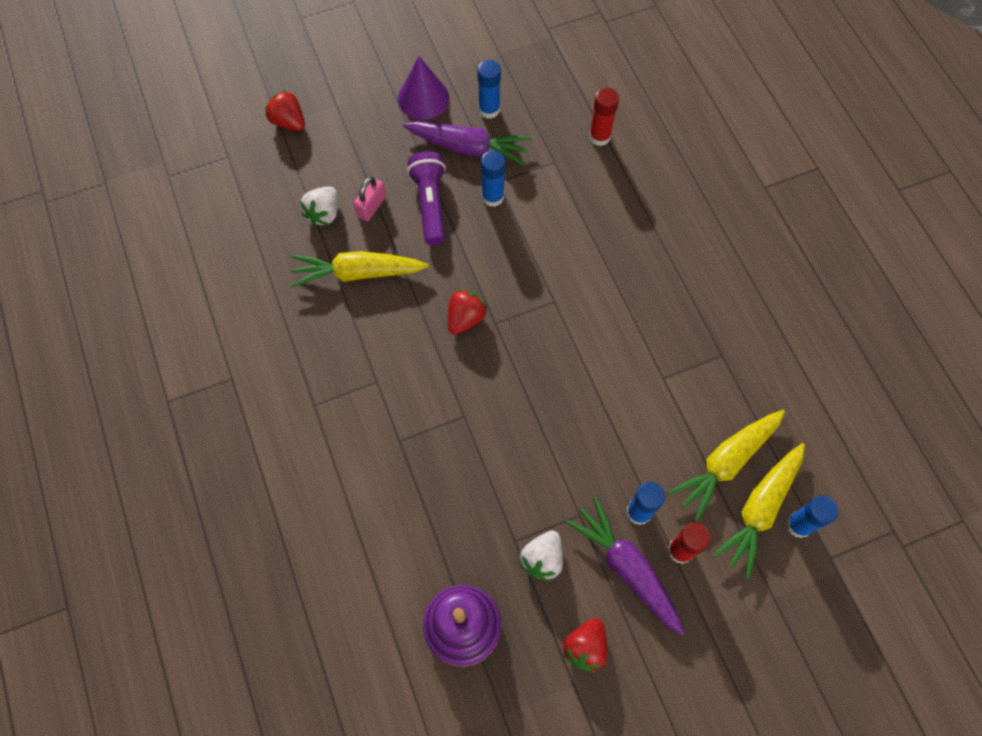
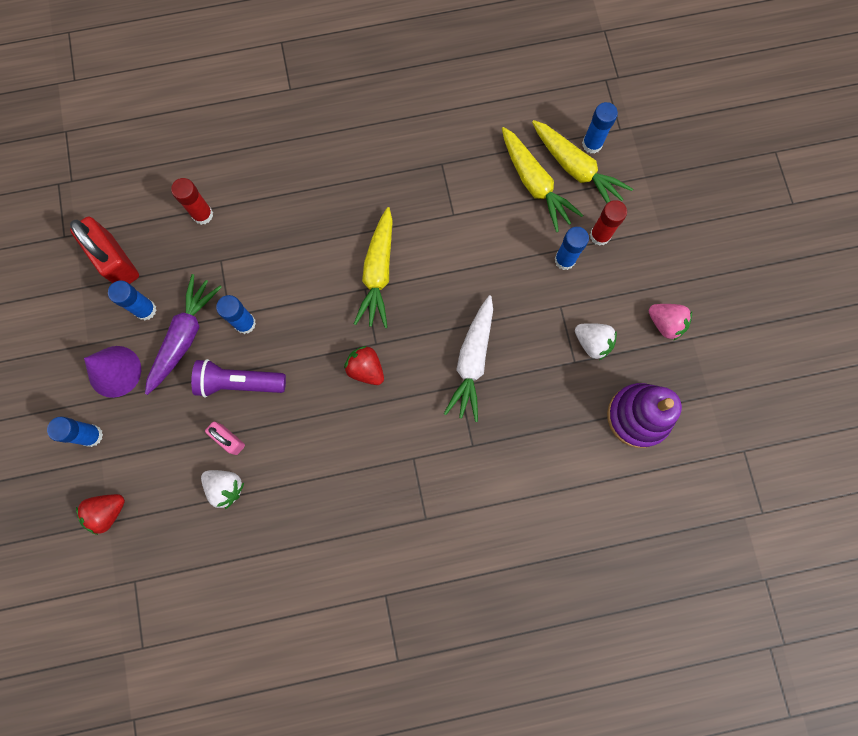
camera: 80 degrees left, 10 degrees up
yellow carrot [290,251,429,288] -> yellow carrot moved to [354,207,393,328]
red strawberry [562,618,607,673] -> pink strawberry [649,304,692,341]
purple carrot [565,497,685,635] -> none
none -> blue glue stick [47,416,103,447]
none -> red padlock [70,217,139,284]
none -> white carrot [444,295,493,422]

